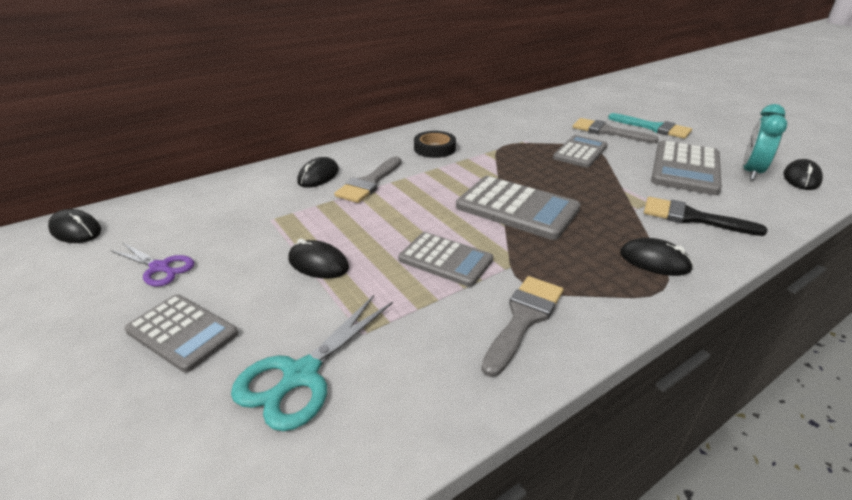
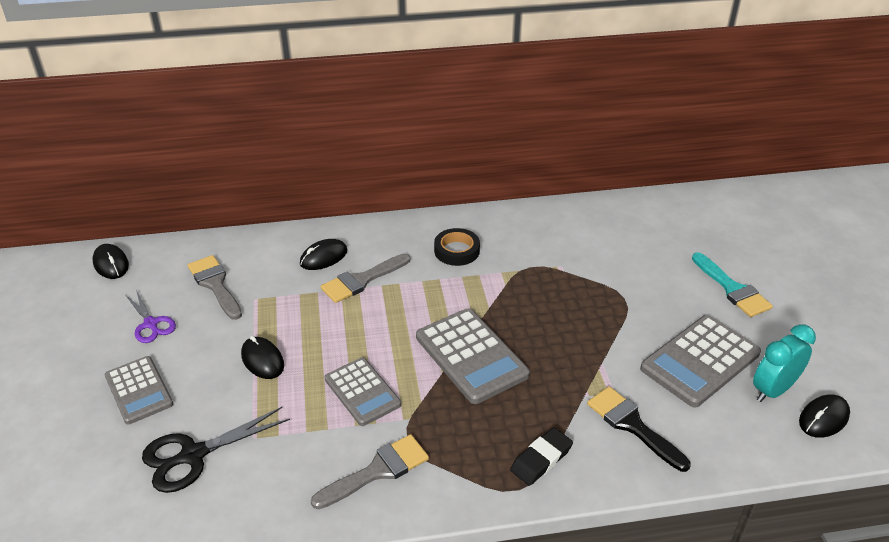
camera: 25 degrees right, 5 degrees up
turquoise scissors [231,295,393,431] -> black scissors [142,407,290,493]
grey calculator [553,135,608,168] -> none
grey brush [573,118,659,143] -> grey brush moved to [188,255,242,320]
black mouse [620,238,694,276] -> black eraser [510,427,573,486]

